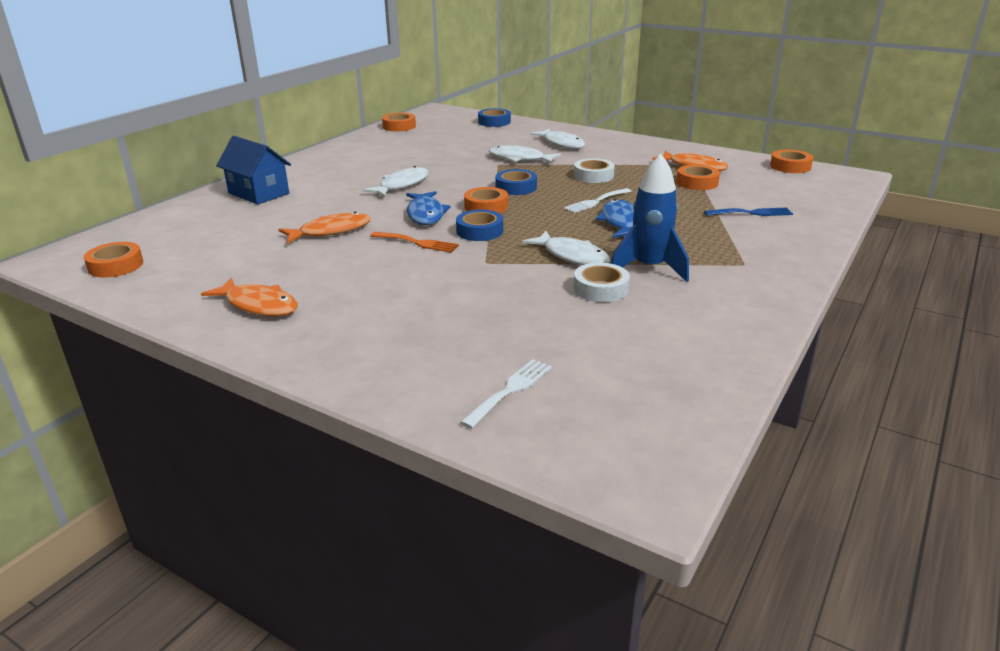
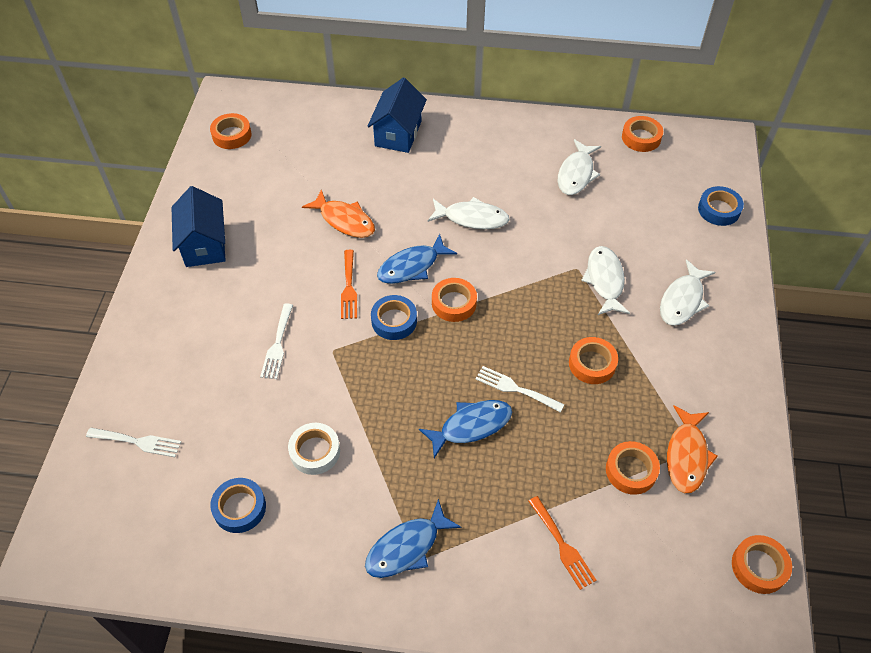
camera: 65 degrees right, 25 degrees up
orange fish [201,278,298,316] -> blue house [172,186,226,267]
blue tape [495,169,537,195] -> blue tape moved to [210,478,266,533]
white fish [522,231,611,266] -> white fish moved to [558,139,601,195]
white tape [574,158,615,183] -> orange tape [569,337,618,384]
blue rocket [611,153,689,282] -> none
blue fork [704,208,793,216] -> orange fork [528,496,596,590]
none -> white fork [260,303,293,379]
none -> blue fish [365,499,461,578]

